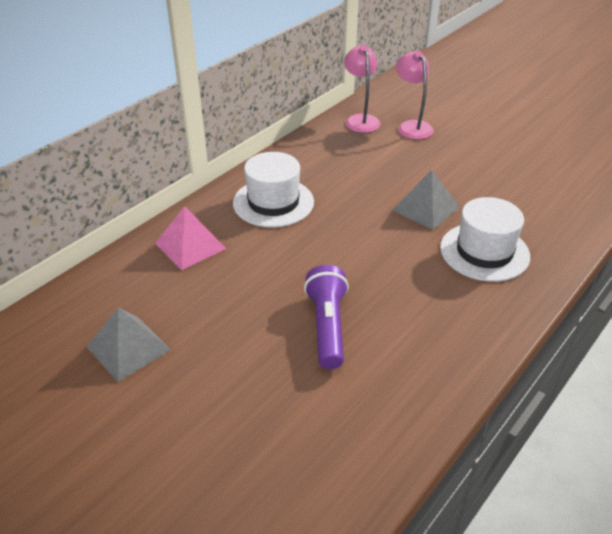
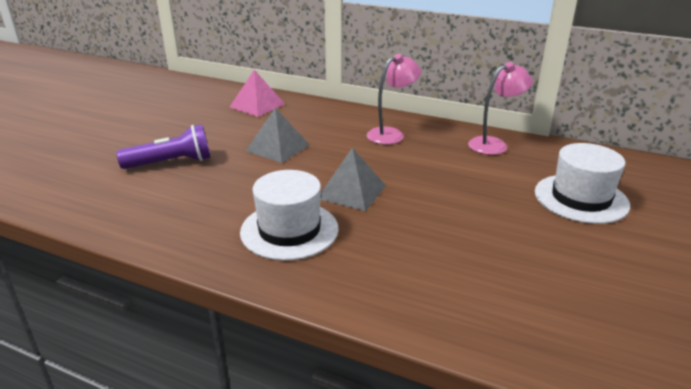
camera: 75 degrees right, 10 degrees down
grey pyramid [86,307,171,382] -> grey pyramid moved to [246,108,310,163]
white hat [233,152,314,228] -> white hat moved to [535,143,630,224]
pink lamp [396,51,434,139] -> pink lamp moved to [367,54,421,144]

